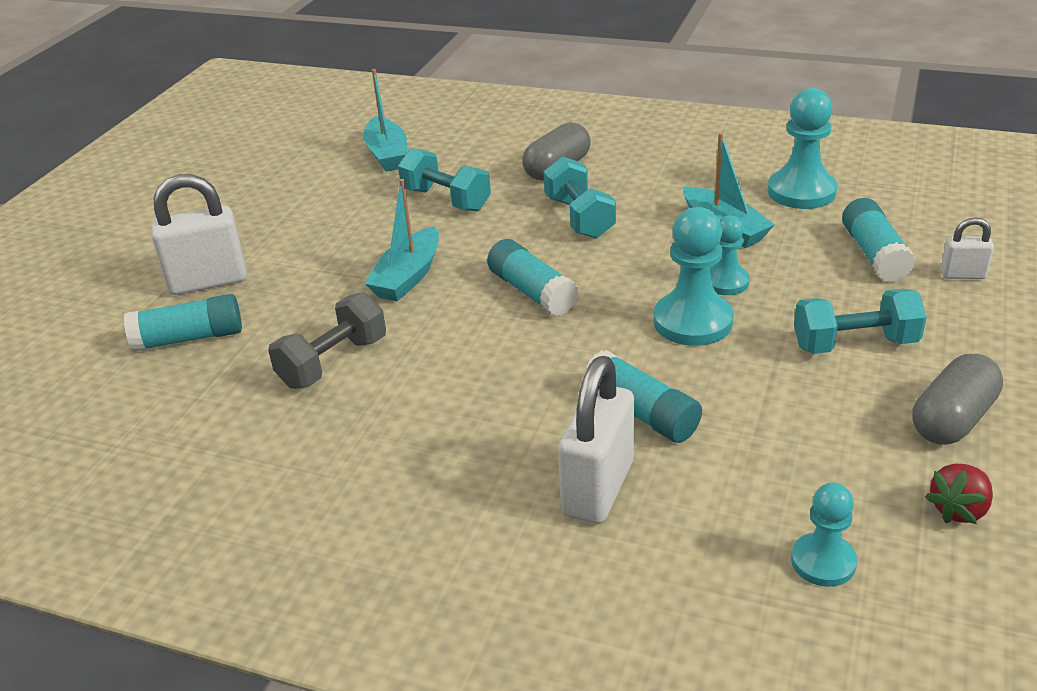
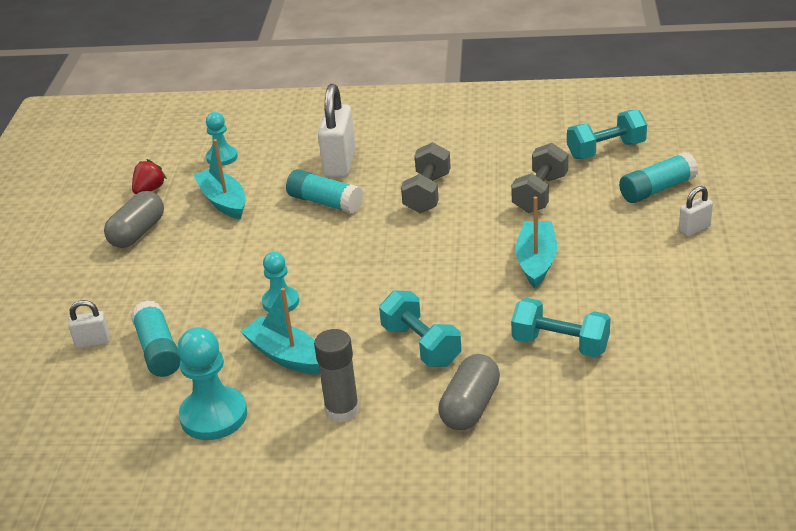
camera: 165 degrees right, 0 degrees up
white padlock [151,174,247,295] -> white padlock [679,186,713,236], size x0.51
turquoise boat [363,69,407,172] -> turquoise boat moved to [194,139,245,219]
turquoise glue stick [487,239,579,316] -> none
turquoise pawn [653,207,734,346] -> none
turquoise dumbbell [794,289,927,354] -> turquoise dumbbell moved to [567,109,647,159]
none -> grey glue stick [314,329,359,423]
none -> grey dumbbell [401,142,451,213]

